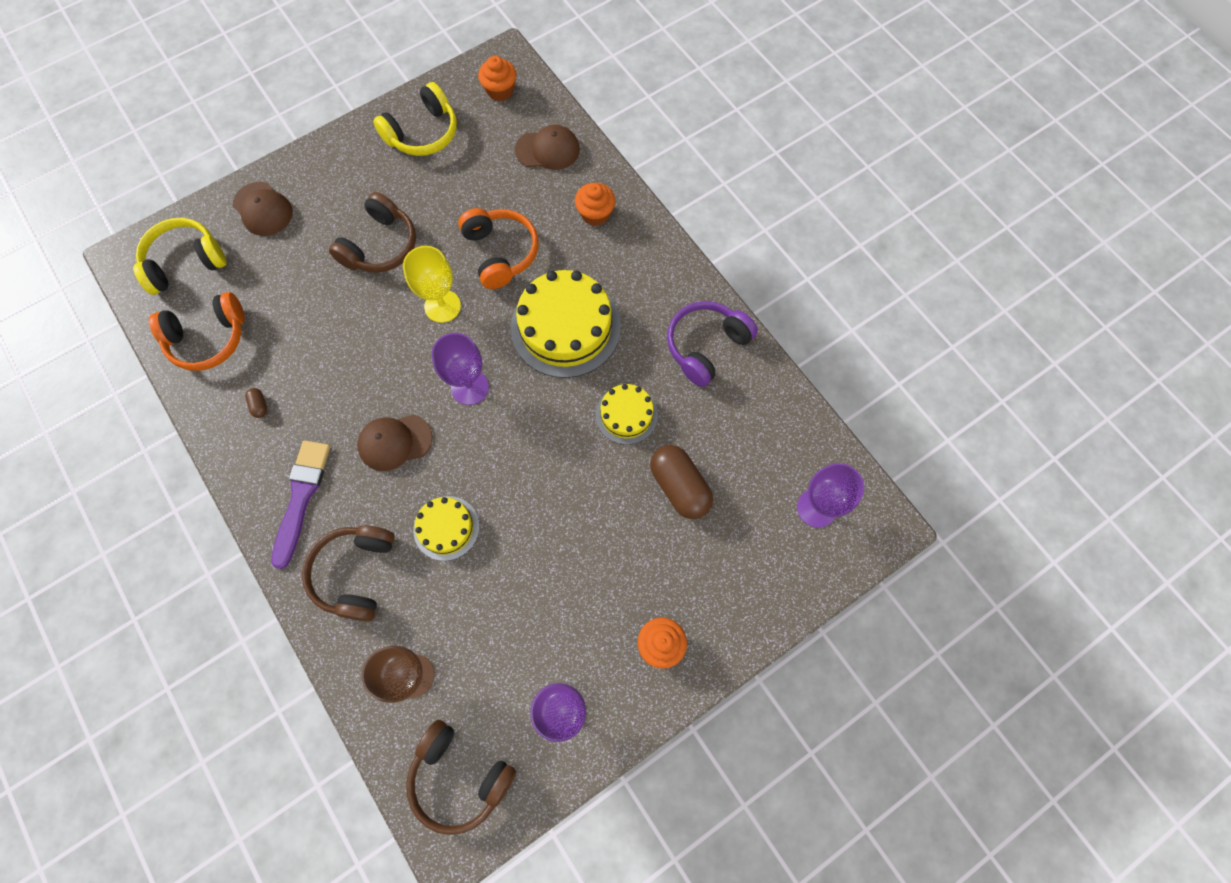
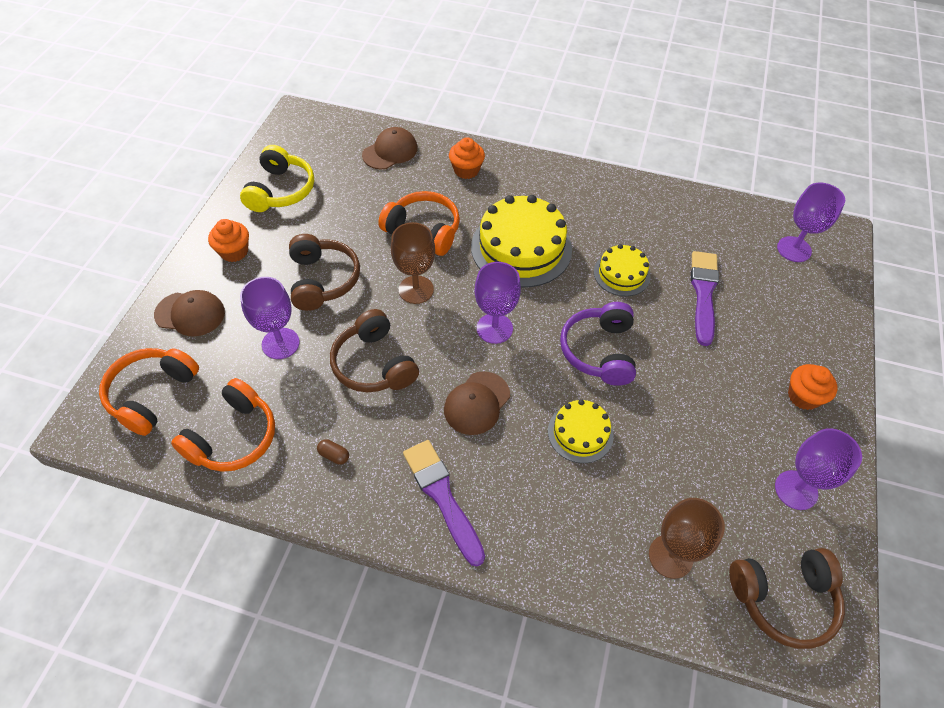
camera: 40 degrees left, 15 degrees down
yellow headphones [133,218,227,295] -> orange headphones [99,348,199,436]
brown headphones [302,525,394,622] -> brown headphones moved to [330,309,419,392]
yellow goblet [403,246,461,323] -> brown goblet [391,222,435,304]
orange cupcake [478,56,517,101] -> orange cupcake moved to [208,219,249,262]
brown capsule [650,445,713,519] -> purple brush [691,251,719,346]
purple headphones [667,301,758,387] -> purple headphones moved to [560,302,636,386]
none -> purple goblet [240,277,300,359]

